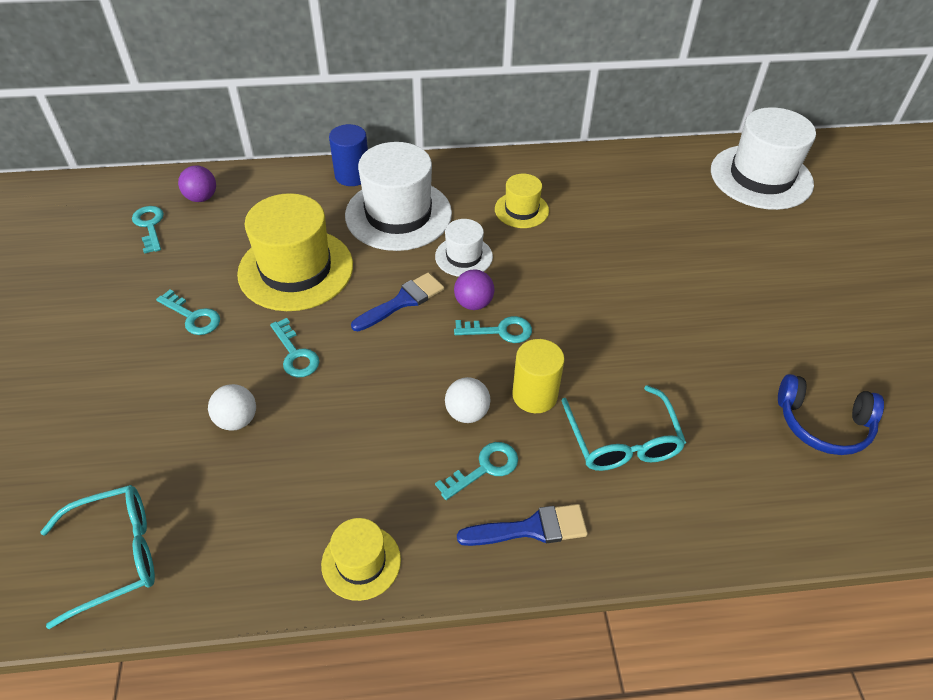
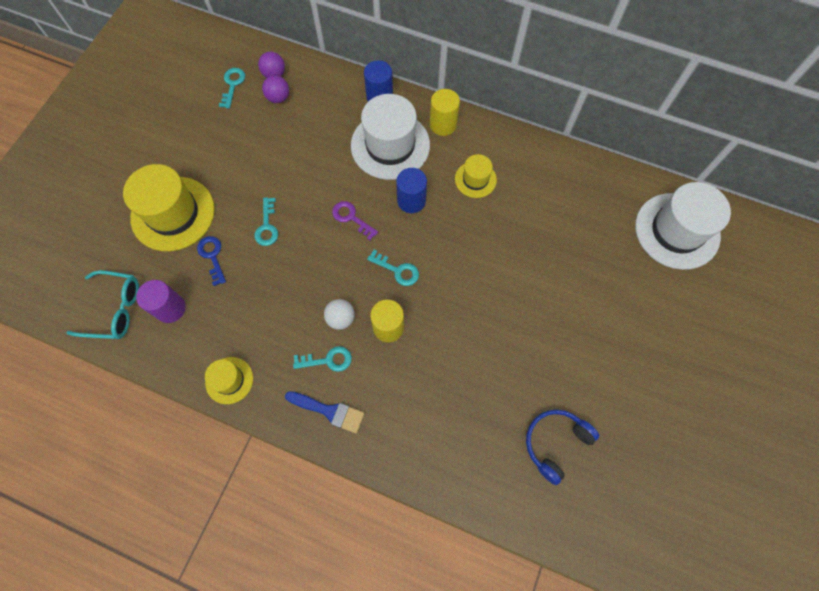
camera: 30 degrees right, 20 degrees up
turquoise key [156,290,220,335] -> none
white ball [208,384,256,431] -> blue key [197,236,226,286]
yellow hat [237,193,353,311] -> yellow hat moved to [123,164,215,251]
blue brush [351,272,444,331] -> purple key [332,201,378,240]
white hat [435,219,493,277] -> blue cylinder [396,168,427,213]
purple ball [454,270,494,310] -> purple ball moved to [262,75,289,103]
turquoise glasses [561,385,686,471] -> none
blue headphones [778,374,884,455] -> blue headphones turned 90 degrees clockwise [526,410,599,485]
none -> purple cylinder [136,280,186,323]
none -> yellow cylinder [430,89,460,136]

